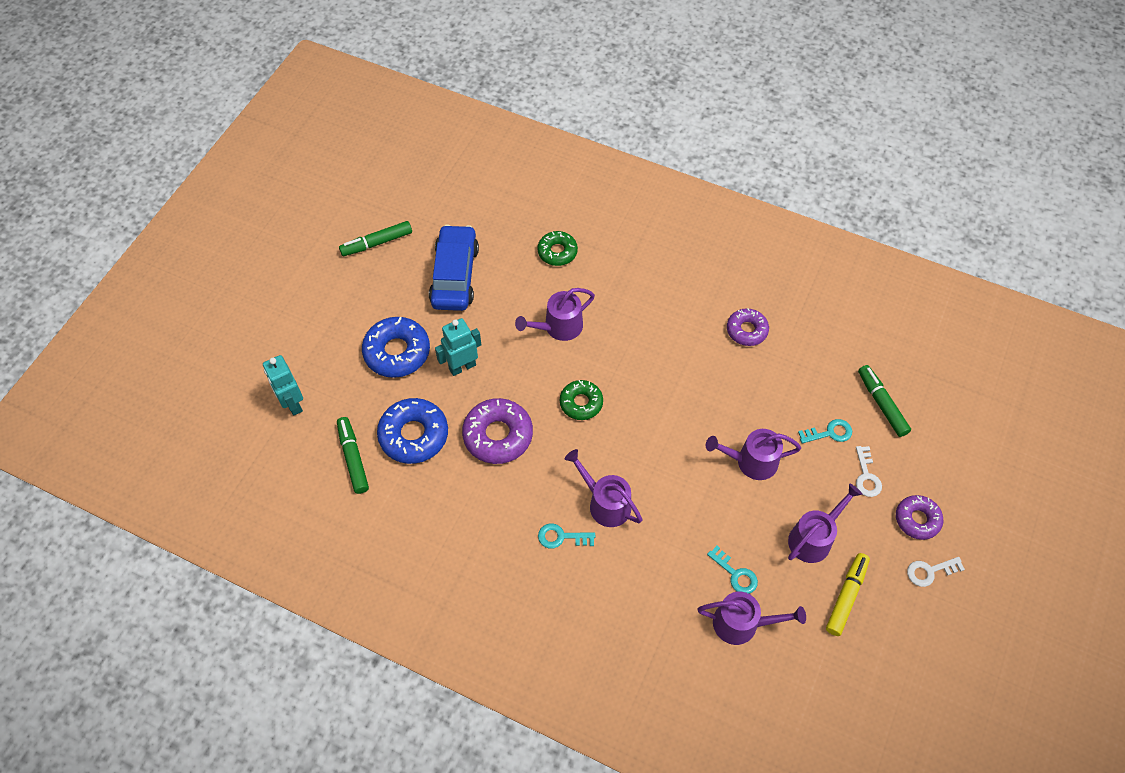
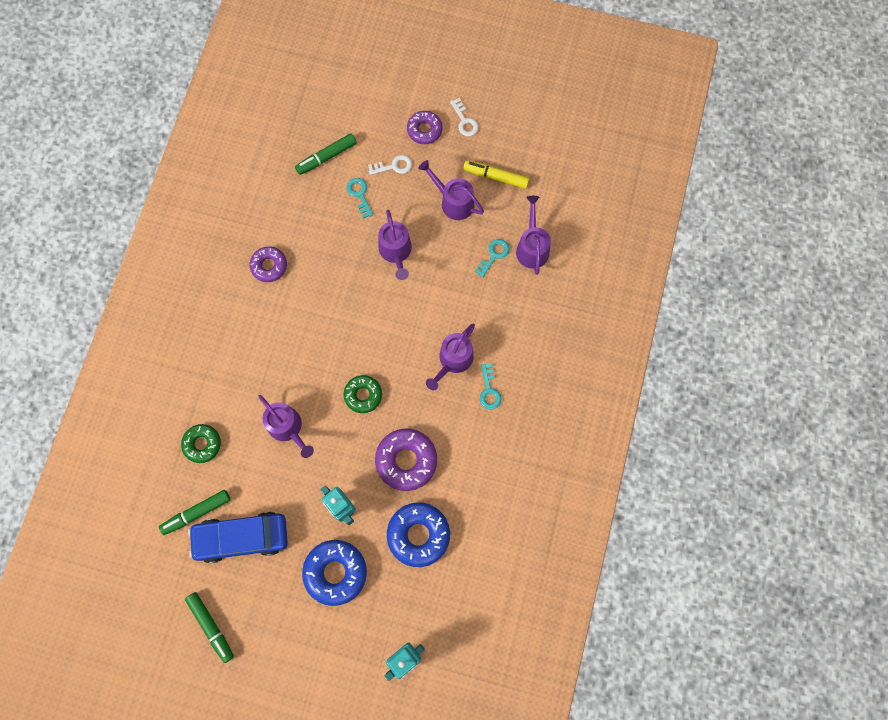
camera: 100 degrees left, 15 degrees up
green marker [337,417,369,494] -> green marker moved to [159,490,230,535]

